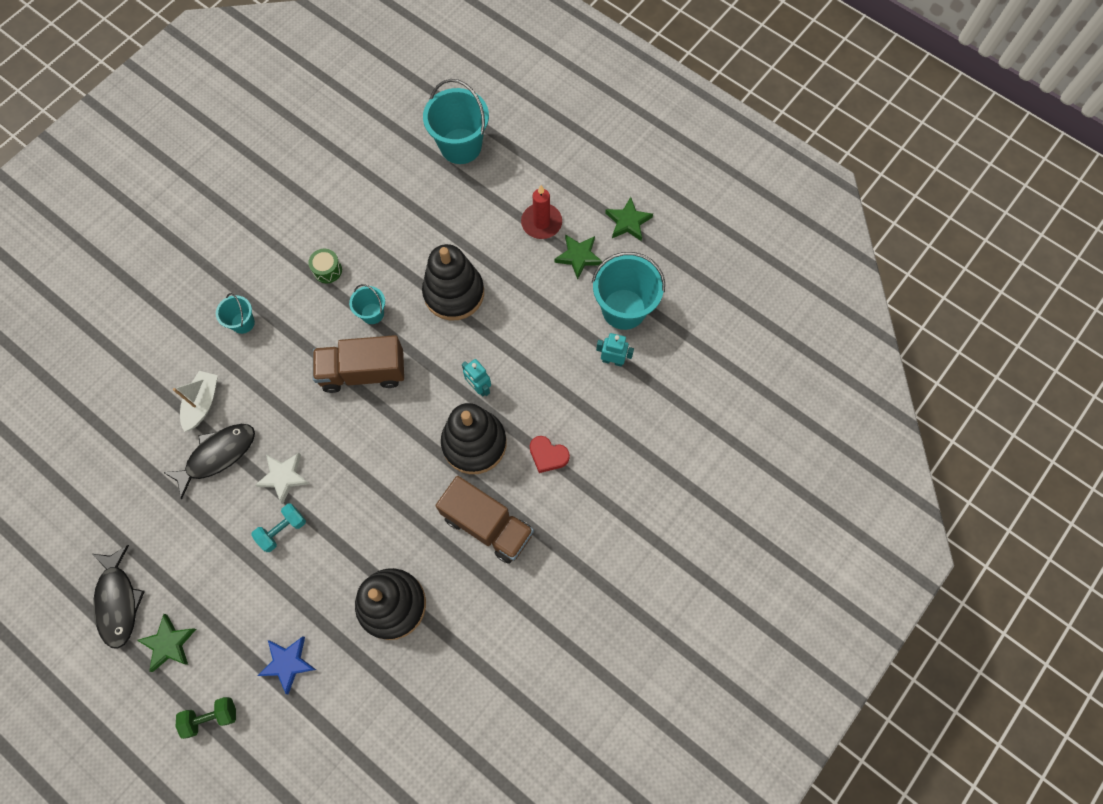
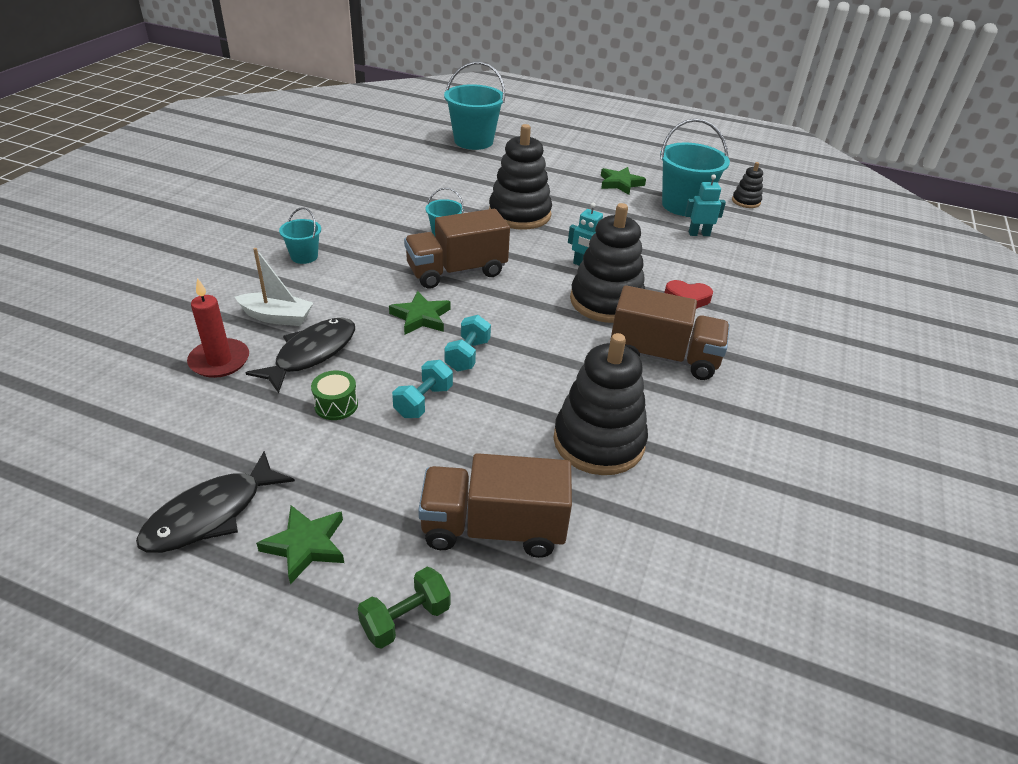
camera: 20 degrees left, 30 degrees down
black fish [92,545,145,649] -> black fish turned 75 degrees clockwise [136,451,295,553]
white boat [173,371,218,432] -> white boat turned 105 degrees clockwise [235,248,313,326]
white star [255,453,310,504] -> none
blue star [257,636,316,694] -> brown truck [418,453,572,558]
green drum [308,249,342,283] -> green drum moved to [311,371,358,420]
red candle [521,185,562,239] -> red candle moved to [187,278,249,378]
green star [605,197,653,241] -> green star moved to [389,291,451,334]
none -> turquoise dumbbell [444,315,491,372]
none -> black stacking toy [732,162,763,208]

